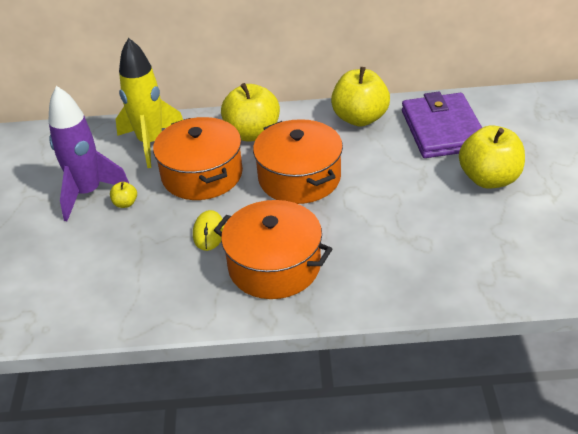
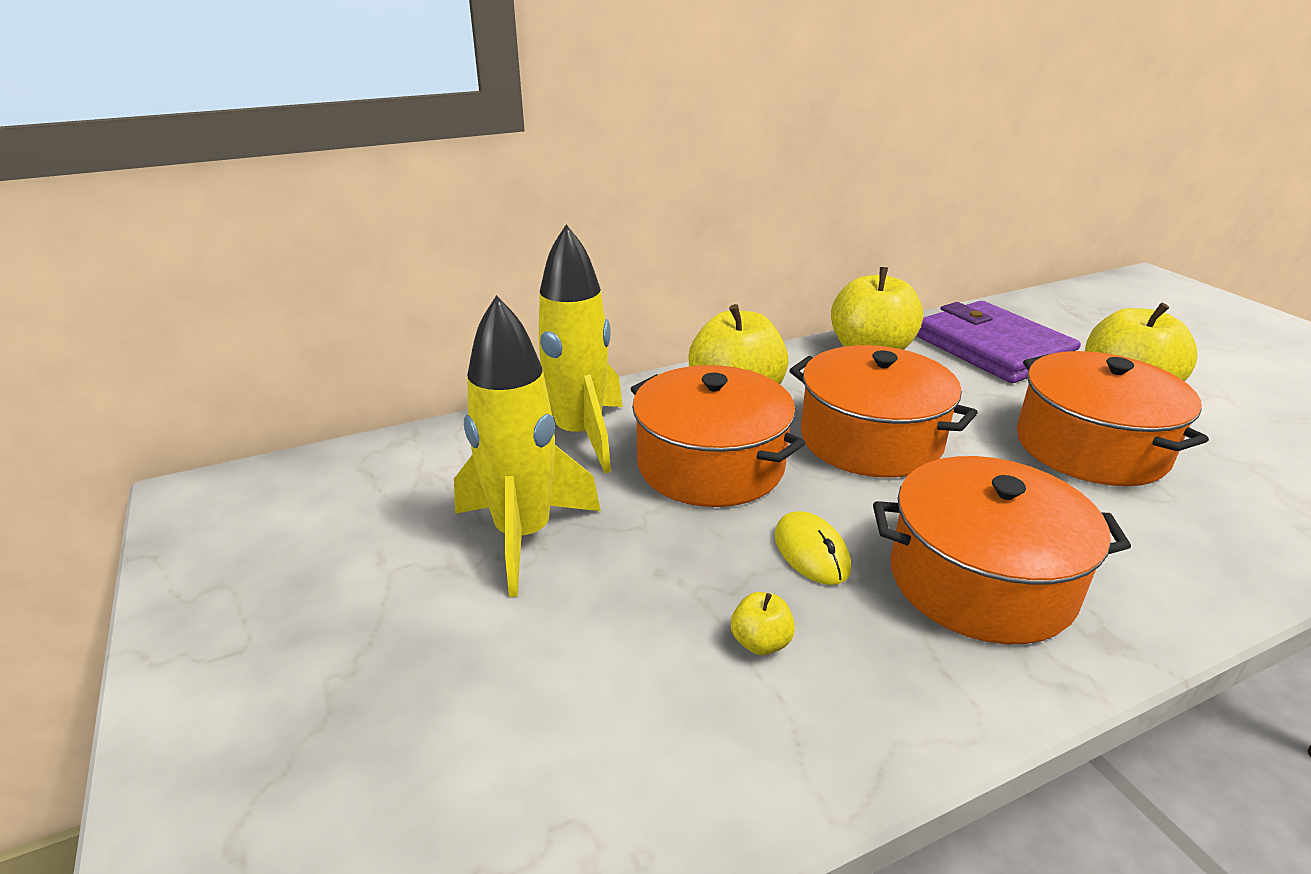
camera: 25 degrees left, 10 degrees down
purple rocket [48,86,129,221] -> yellow rocket [454,295,601,597]
yellow apple [110,182,137,208] -> yellow apple moved to [731,592,795,655]
none -> orange pot [1016,351,1209,486]

